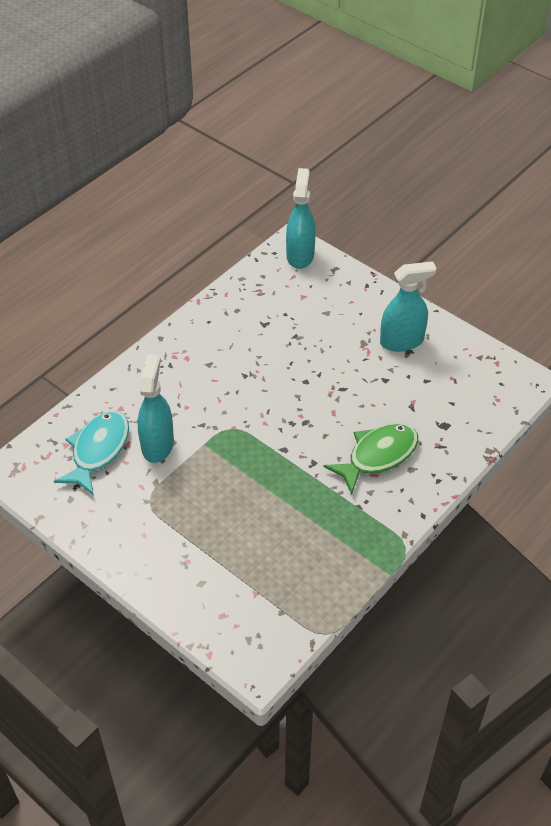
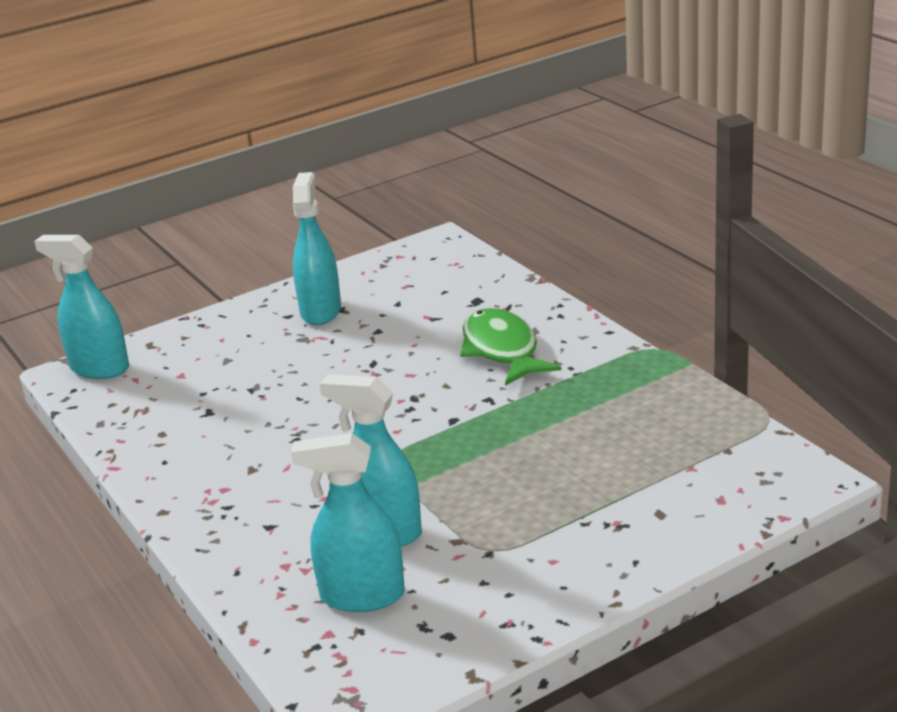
camera: 70 degrees left, 20 degrees down
turquoise fish [54,411,129,496] -> turquoise spray bottle [291,433,405,612]

